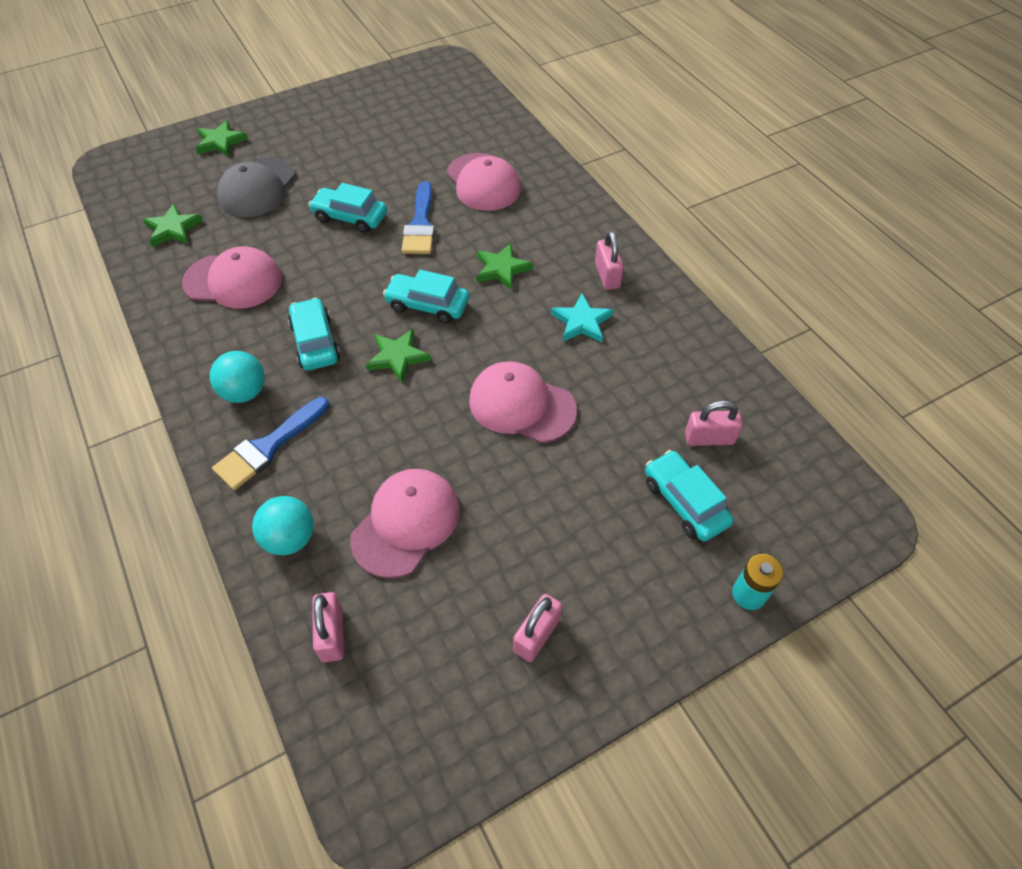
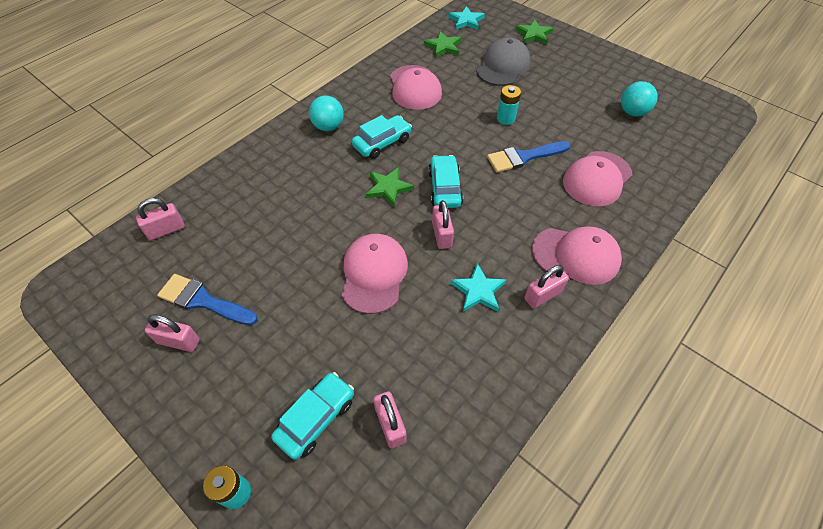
camera: 70 degrees right, 0 degrees up
blue brush [212,397,329,490] -> blue brush moved to [157,274,258,325]
grey cap [217,158,295,217] -> grey cap turned 120 degrees clockwise [476,37,530,86]
turquoise ball [252,496,314,555] -> turquoise ball moved to [621,81,658,117]
turquoise car [308,183,387,233] -> turquoise battery [497,85,521,125]
pink cap [350,469,460,578] -> pink cap moved to [532,226,622,285]
green star [476,243,533,291] -> none
none -> pink padlock [432,200,454,249]
none -> turquoise star [448,6,485,30]

